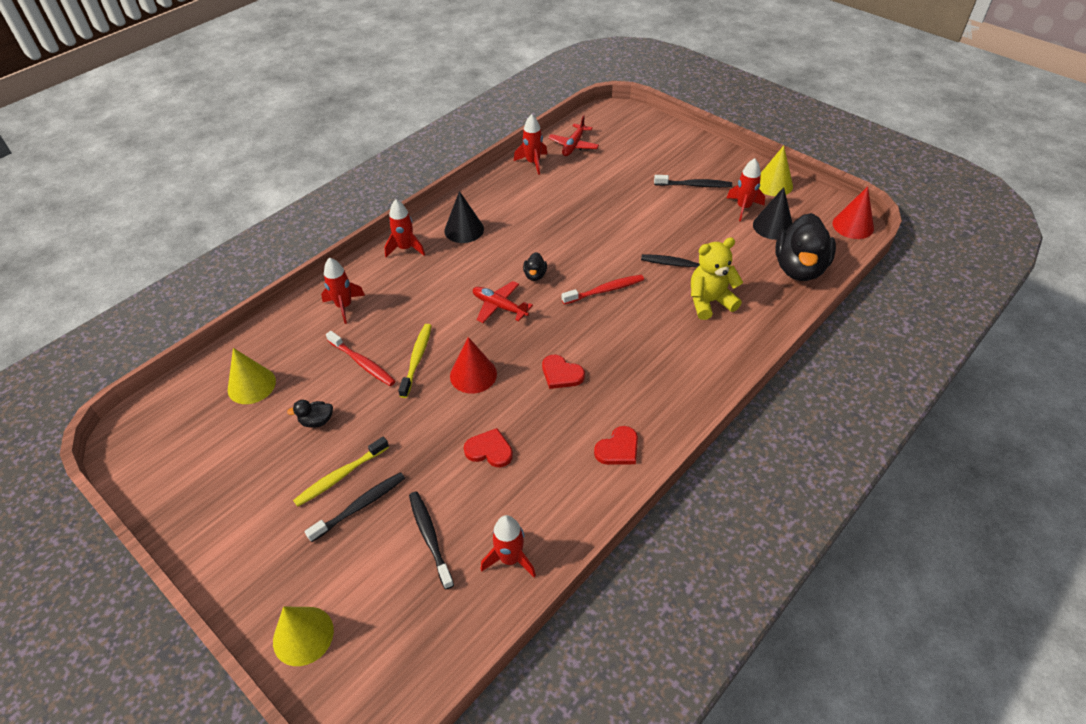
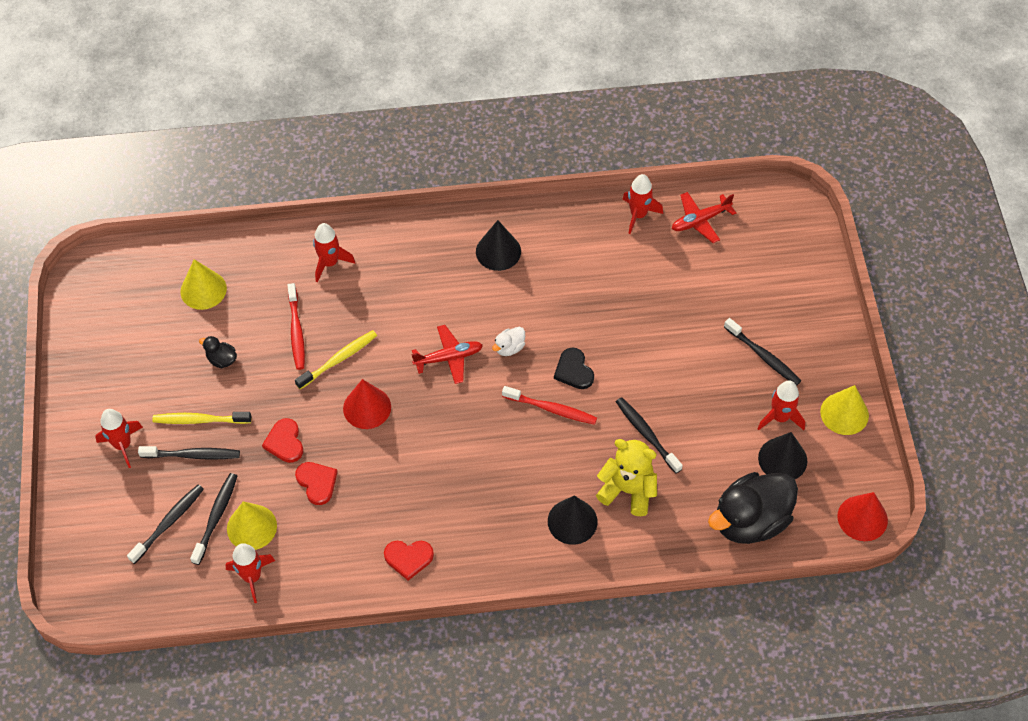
camera: 40 degrees right, 10 degrees up
yellow cone [273,607,334,666] -> yellow cone moved to [227,501,277,550]
red rocket [384,199,425,257] -> red rocket moved to [95,409,143,468]
red plane [473,281,533,323] -> red plane turned 90 degrees clockwise [411,325,483,384]
black duck [523,252,547,281] -> white duck [492,327,525,356]
red heart [542,355,585,389] -> red heart moved to [262,418,303,463]
none -> black toothbrush [127,484,204,564]
none -> black cone [548,495,598,545]
none -> black heart [554,348,594,389]

